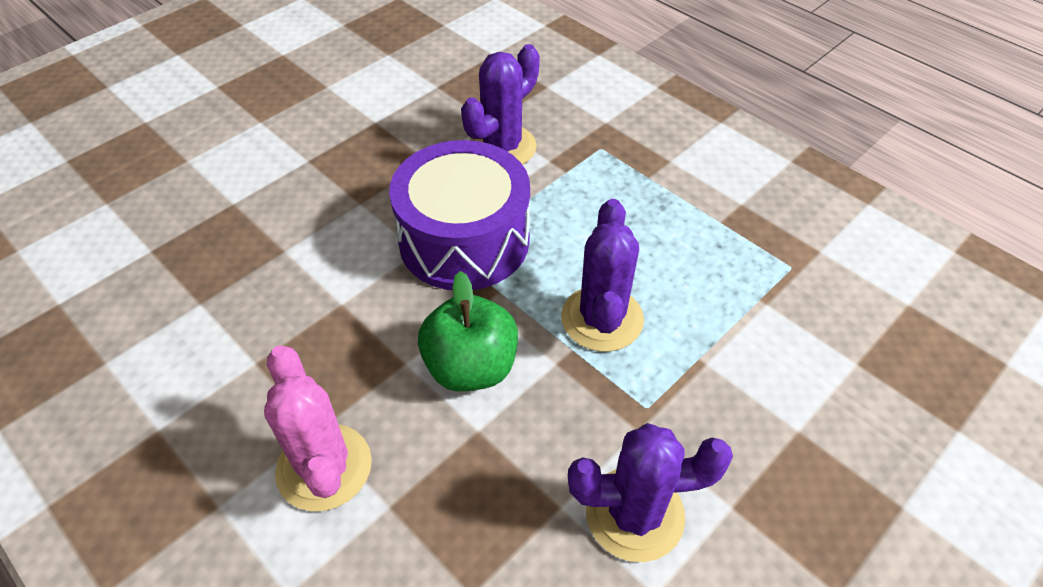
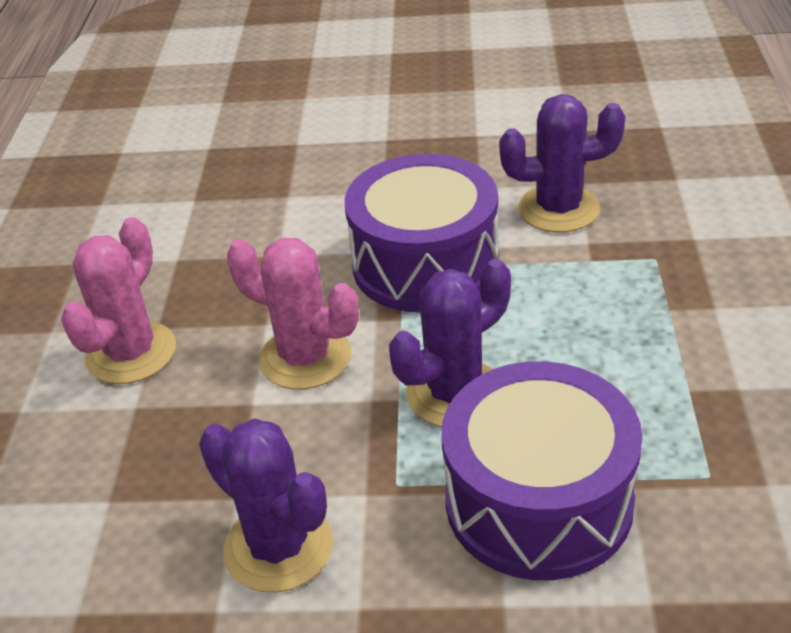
camera: 50 degrees right, 10 degrees down
green apple [418,271,518,391] -> pink cactus [227,238,359,389]
none -> purple drum [441,361,642,580]

